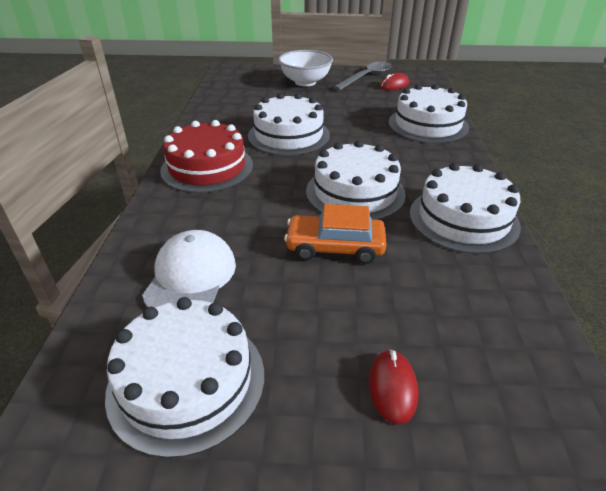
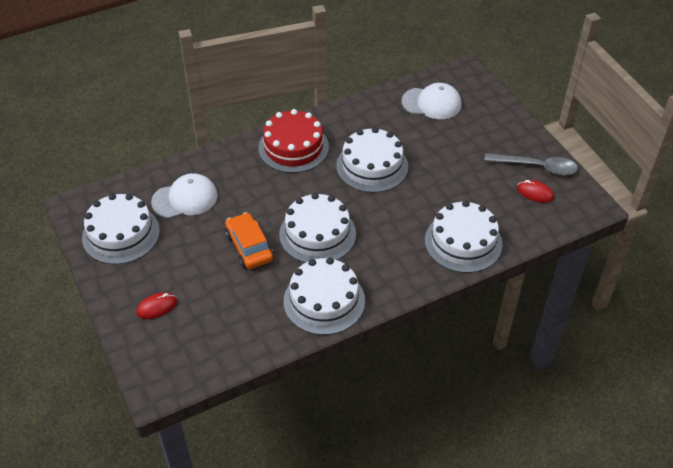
camera: 60 degrees right, 10 degrees up
white bowl [278,50,333,86] -> none
none -> white cap [402,83,462,119]

